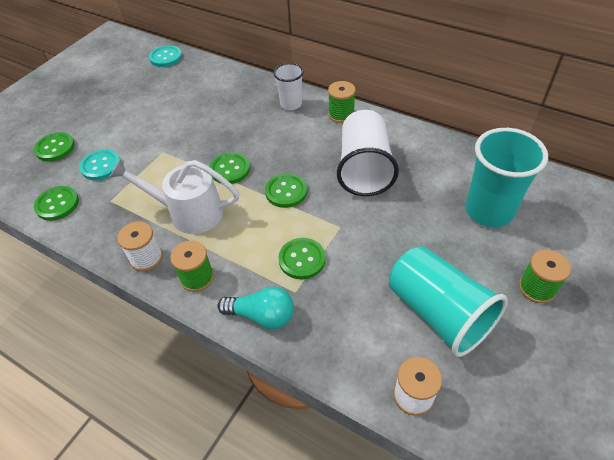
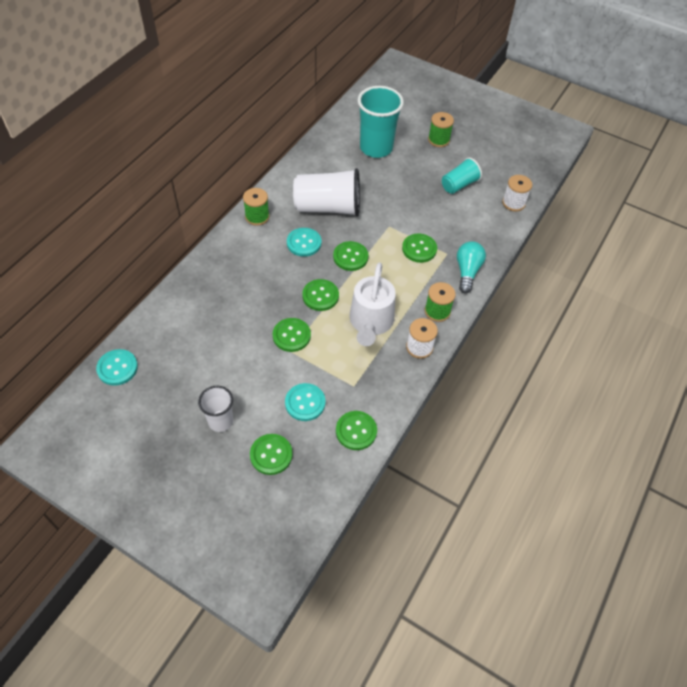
camera: 95 degrees left, 5 degrees up
white cup [273,63,304,110] -> white cup moved to [198,386,233,432]
turquoise cup [389,246,508,357] -> turquoise cup [442,157,482,194], size x0.57
none -> green button [273,318,311,352]
none -> turquoise button [287,228,321,257]

